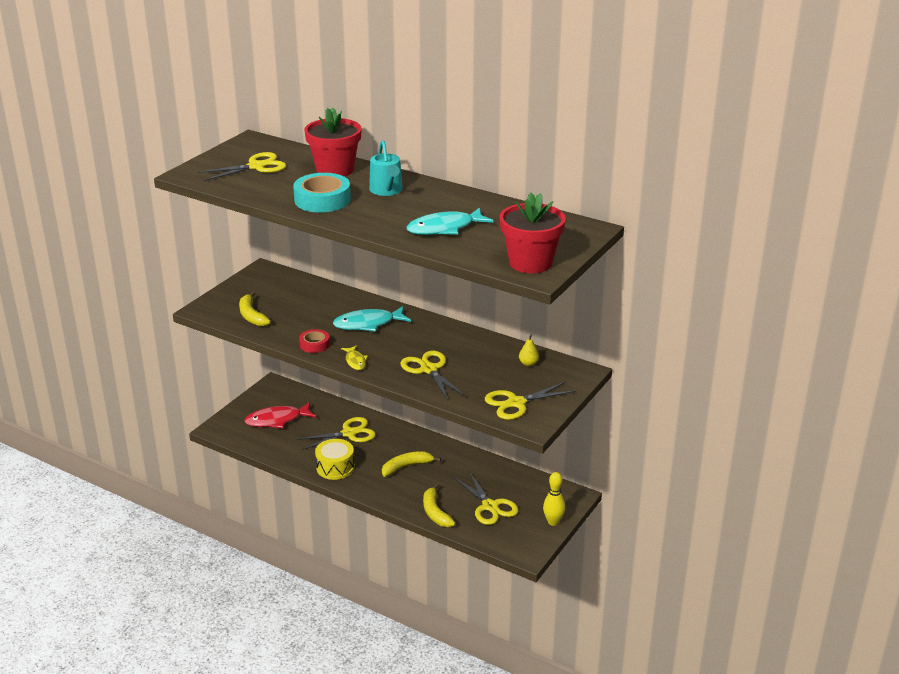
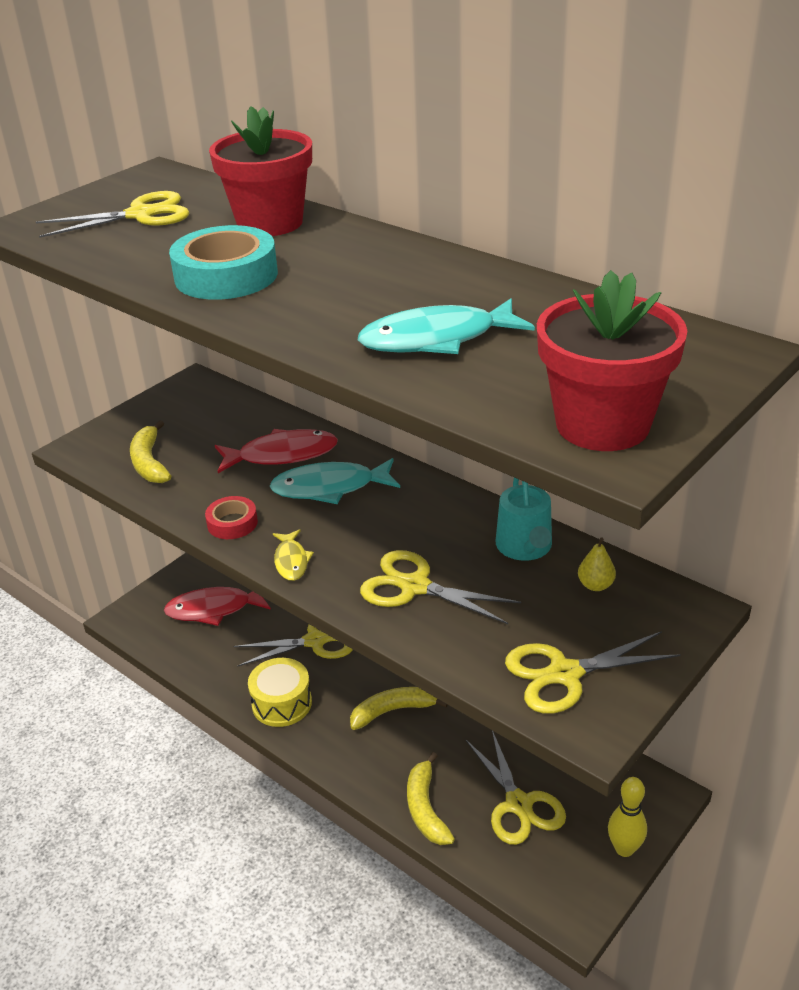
camera: 10 degrees right, 5 degrees up
turquoise watering can [369,140,403,196] -> turquoise watering can moved to [496,478,552,561]
yellow scissors [400,351,466,400] -> yellow scissors turned 45 degrees counterclockwise [360,550,521,624]
none -> red fish [215,429,338,473]

